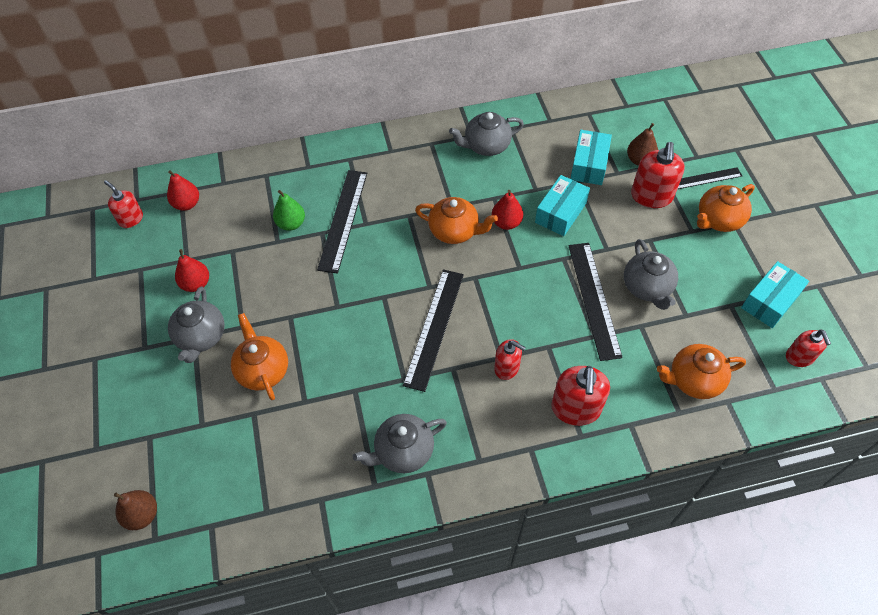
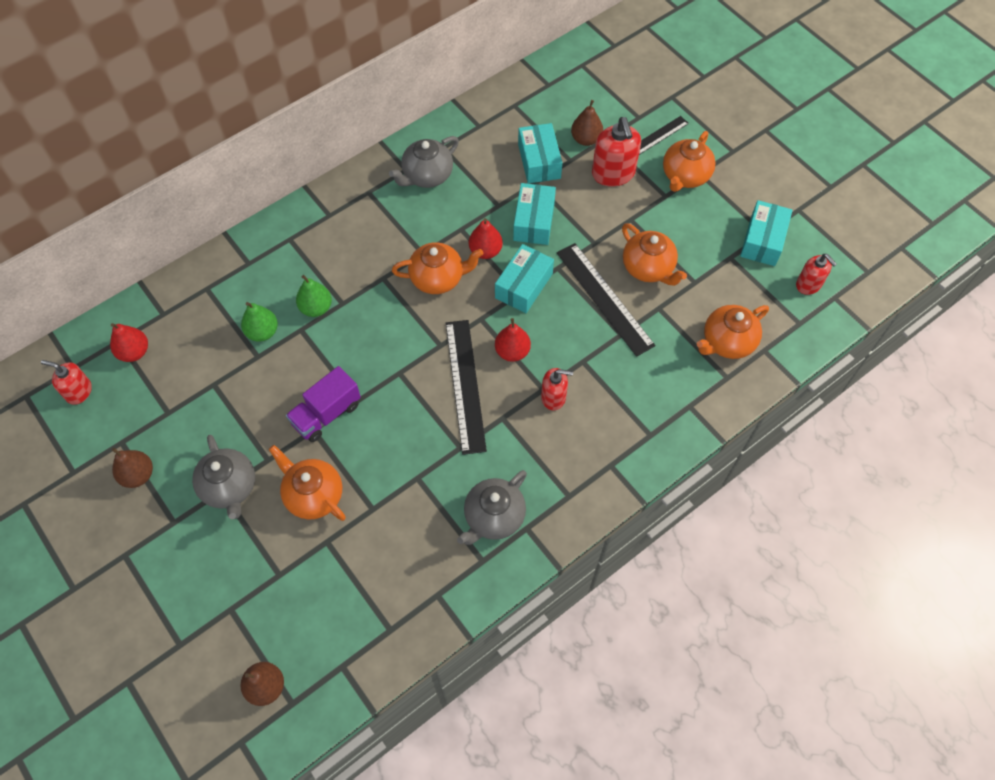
camera: 25 degrees left, 5 degrees up
red pear [175,249,209,292] -> red pear moved to [495,318,531,362]
black ruler [317,170,367,274] -> green pear [296,275,332,317]
red soap dispenser [551,366,610,426] -> none
grey teapot [624,239,678,310] -> orange teapot [622,223,687,286]
none -> brown pear [112,448,153,488]
none -> purple truck [286,366,361,442]
none -> turquoise box [495,244,554,313]

